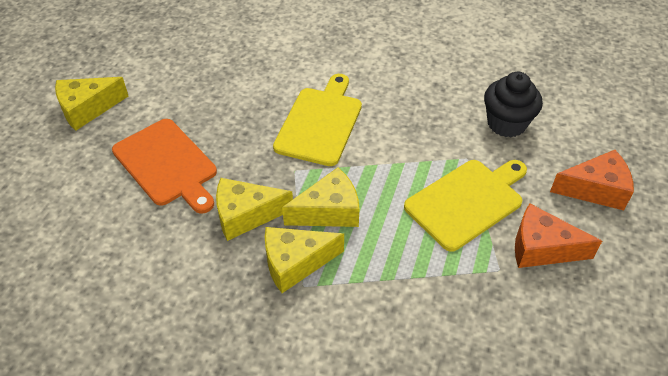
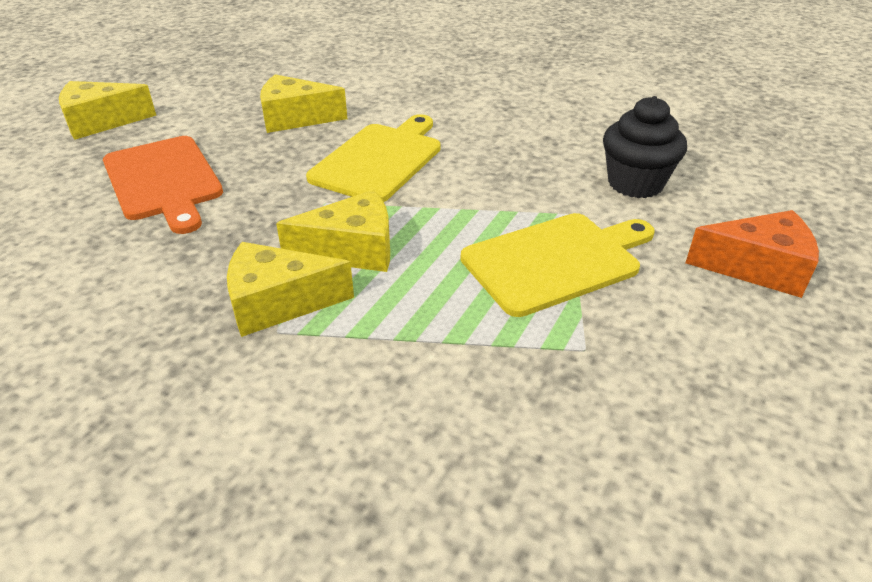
camera: 10 degrees right, 10 degrees down
yellow cheese [216,178,293,241] -> yellow cheese moved to [260,74,347,133]
orange cheese [515,203,602,268] -> none

